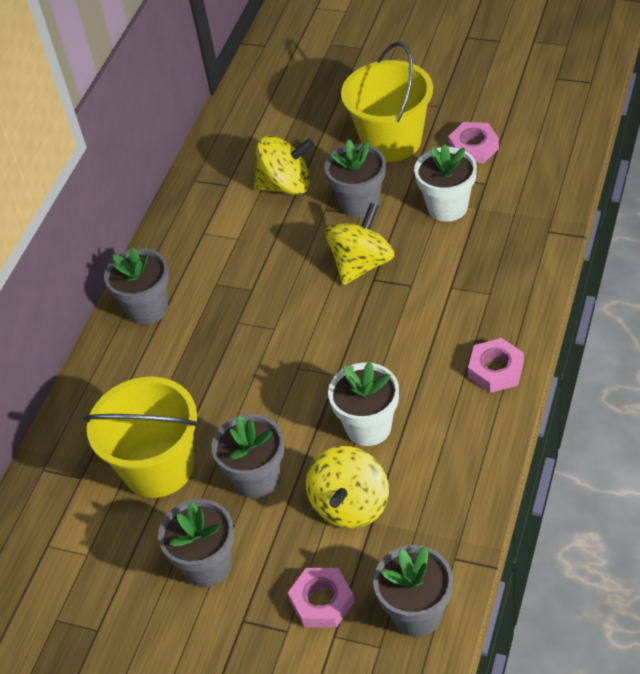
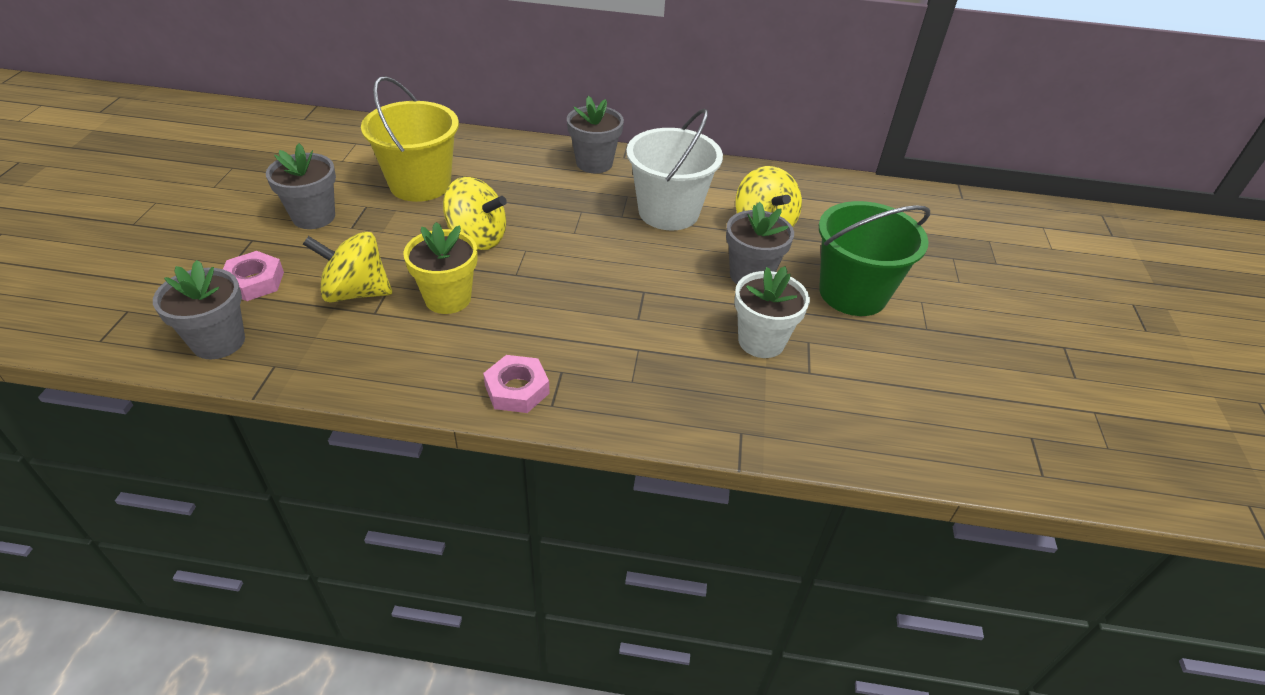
camera: 70 degrees right, 5 degrees down
grey flower pot [212,414,284,499] -> none
yellow spinning top [325,203,394,285] -> yellow spinning top moved to [443,177,507,250]
white flower pot [328,362,399,446] -> yellow flower pot [403,222,478,314]
yellow bucket [341,42,433,162] -> green bucket [819,201,930,316]
pink nut [448,122,499,163] -> none
none -> white bucket [626,108,723,230]

